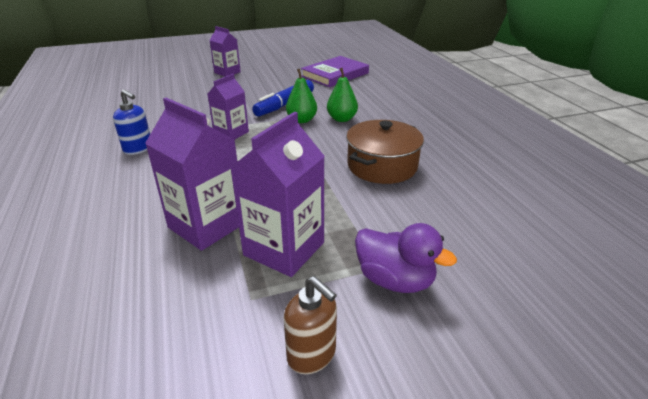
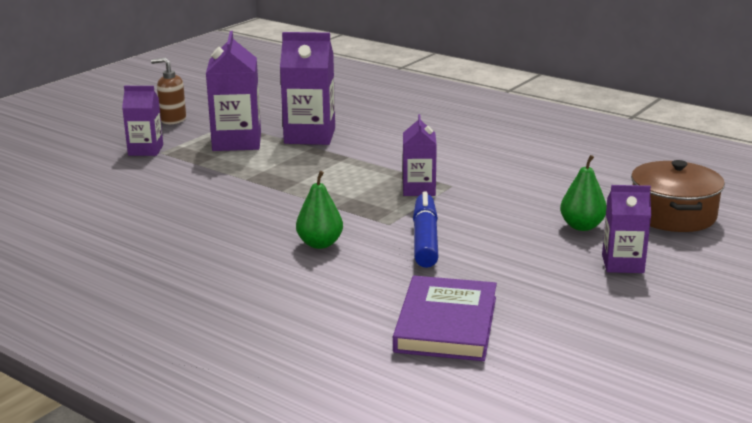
camera: 145 degrees right, 10 degrees down
blue soap dispenser [113,89,150,155] -> none
green pear [286,69,317,123] -> green pear moved to [560,155,607,231]
brown pot [346,120,424,184] -> brown pot moved to [631,160,725,232]
purple duck [355,223,457,293] -> purple carton [122,86,163,156]

